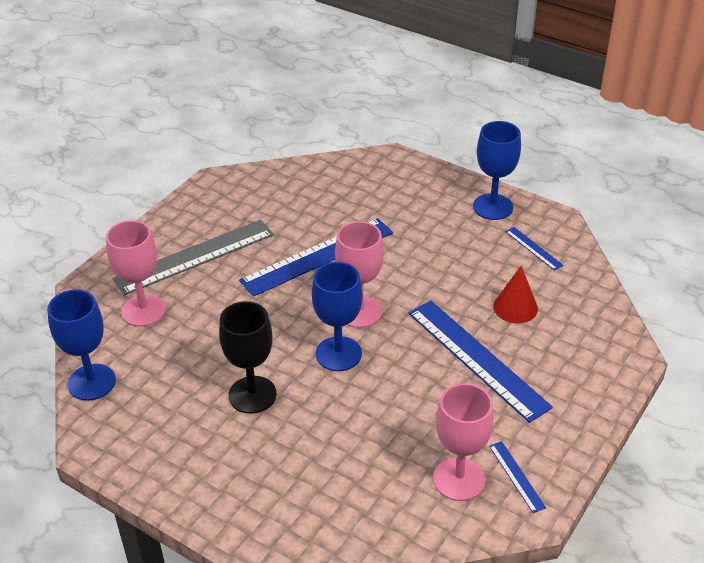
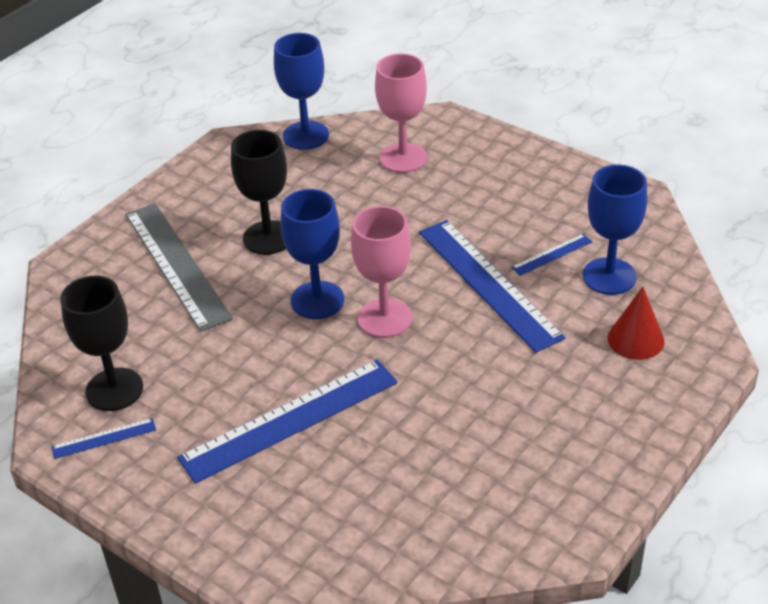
camera: 95 degrees right, 0 degrees up
grey ruler [113,220,274,295] -> grey ruler moved to [125,203,233,332]
pink goblet [433,383,494,501] -> black goblet [61,276,143,411]
blue goblet [473,121,521,220] -> blue goblet moved to [583,165,647,295]
red cone [493,266,538,323] -> red cone moved to [608,287,665,360]
blue ruler [505,227,564,271] -> blue ruler moved to [511,234,592,276]

